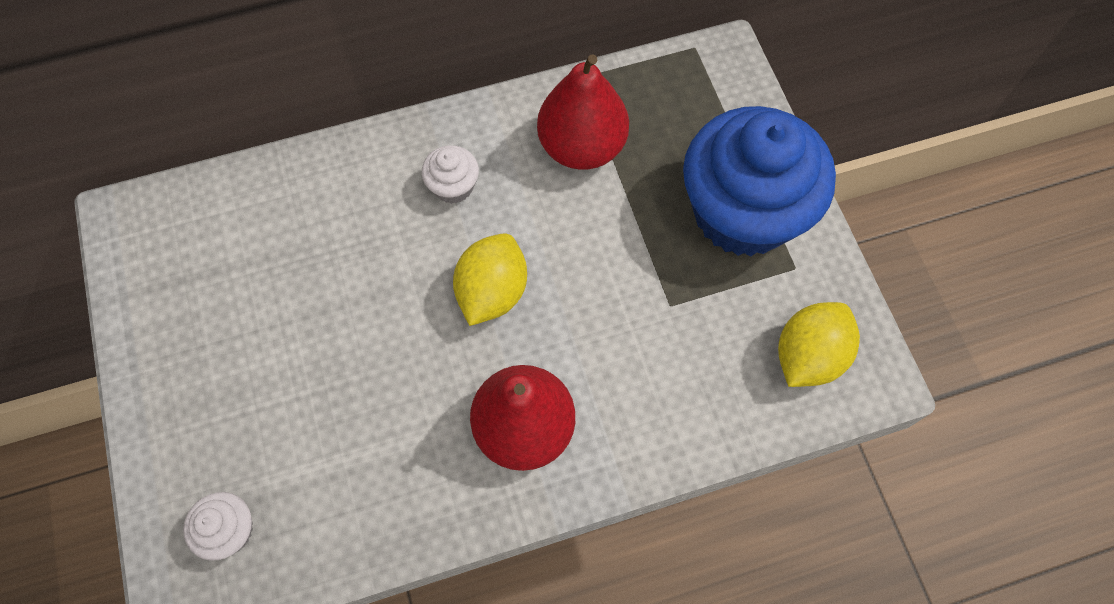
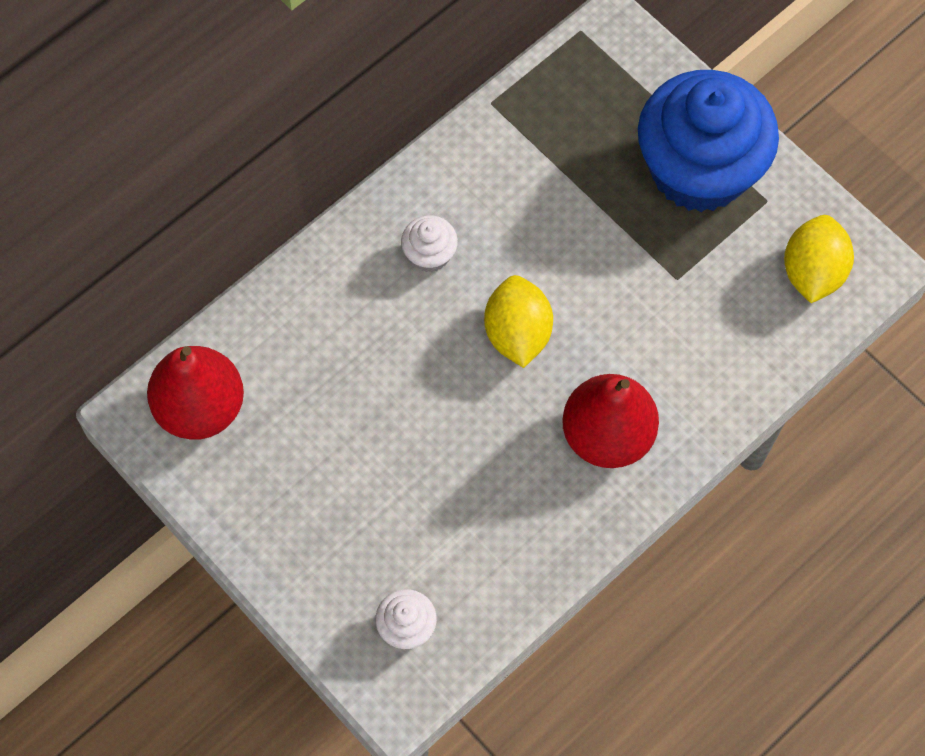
camera: 25 degrees left, 0 degrees up
red pear [537,54,629,170] -> red pear moved to [147,346,244,440]

